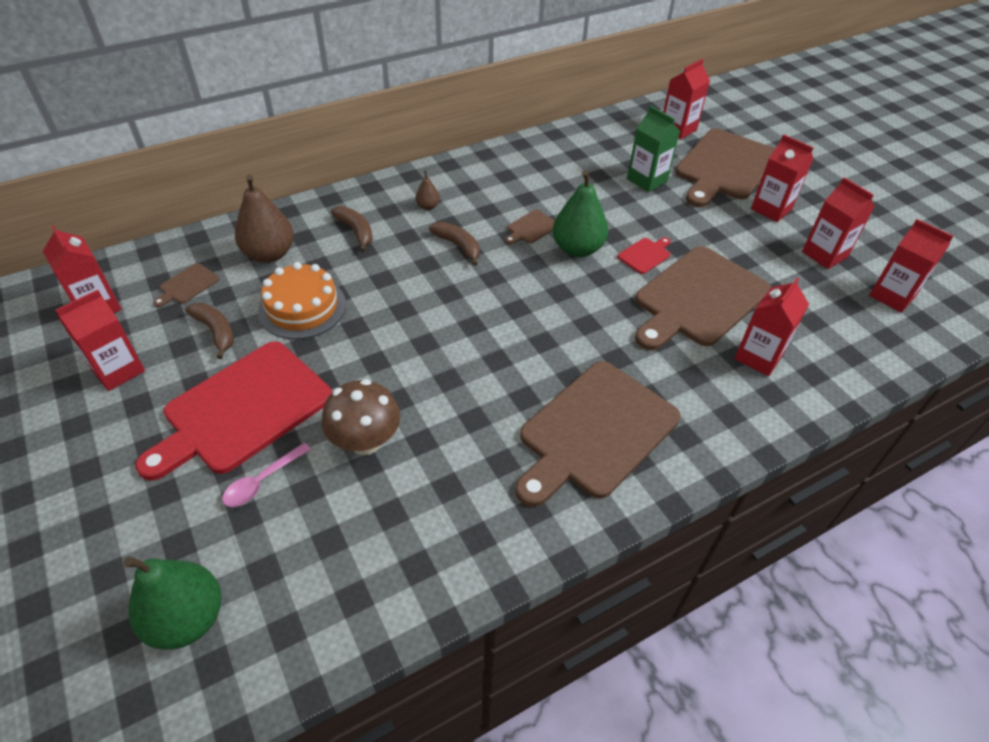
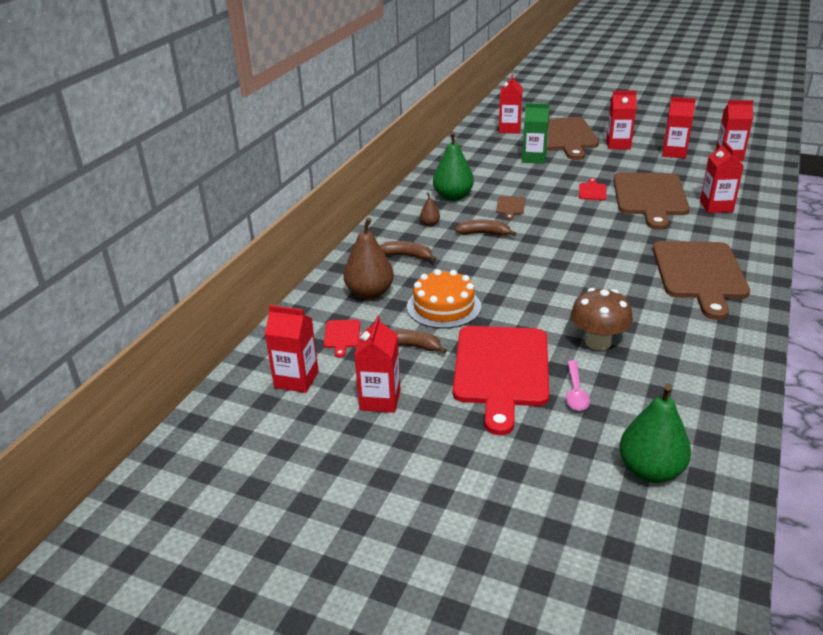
camera: 35 degrees left, 15 degrees down
brown cutting board [153,263,219,307] -> red cutting board [324,319,360,358]
green pear [553,170,608,257] -> green pear moved to [433,131,474,201]

